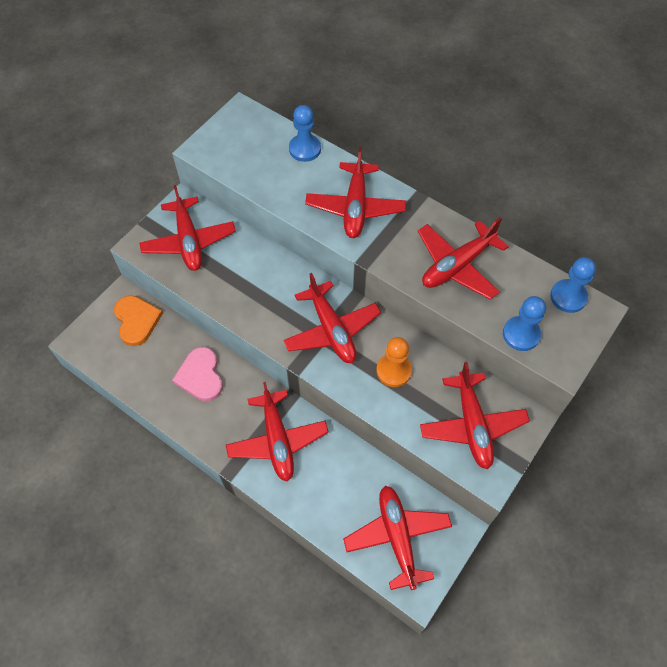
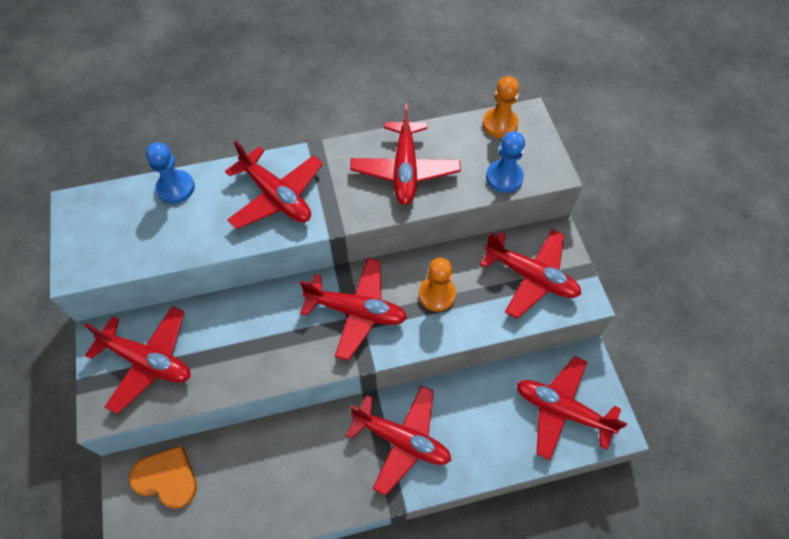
camera: 50 degrees left, 0 degrees up
pink heart [172,347,223,401] -> none
blue pawn [550,257,596,313] -> orange pawn [483,76,519,138]

